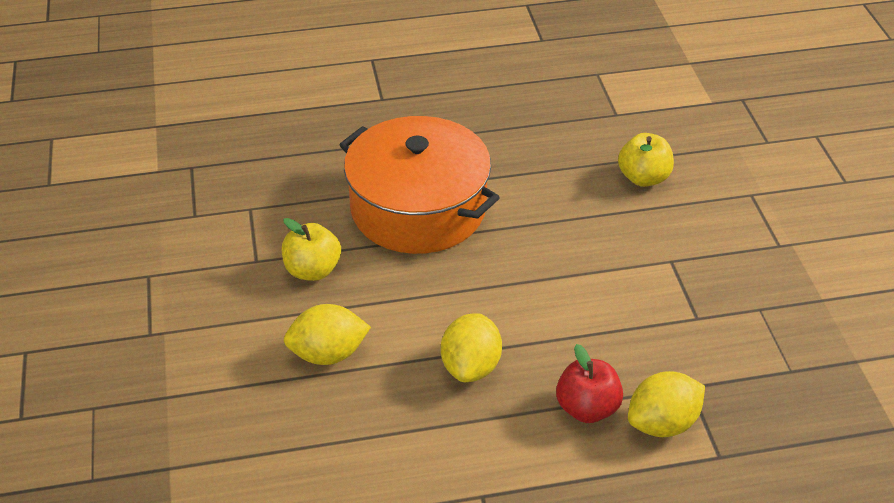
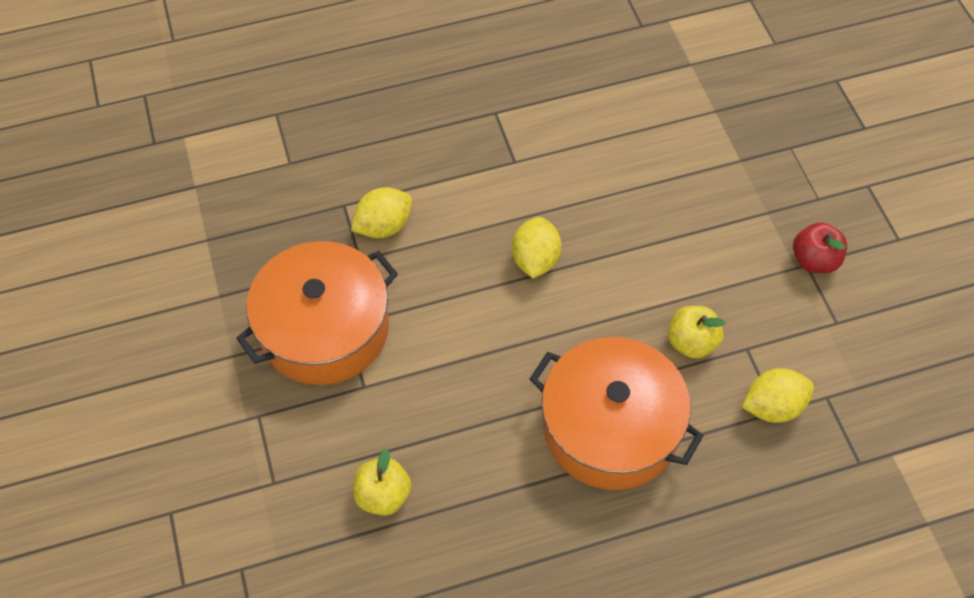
camera: 175 degrees right, 15 degrees up
yellow lemon [284,304,371,365] -> yellow lemon moved to [742,368,814,423]
red apple [556,344,623,423] -> red apple moved to [793,222,847,273]
none -> orange pot [236,241,398,385]

